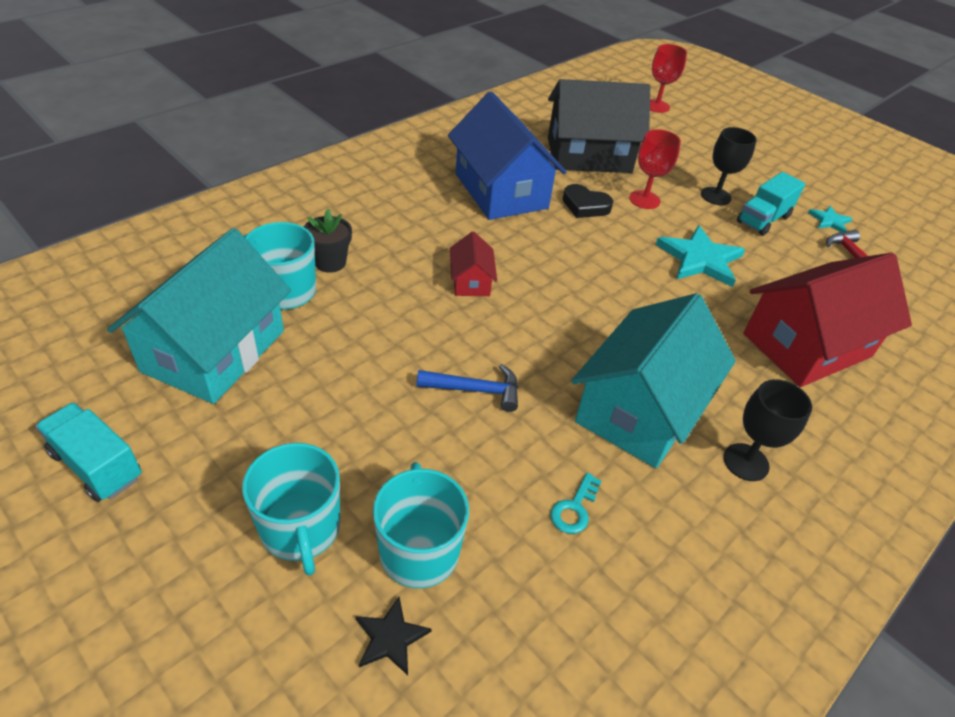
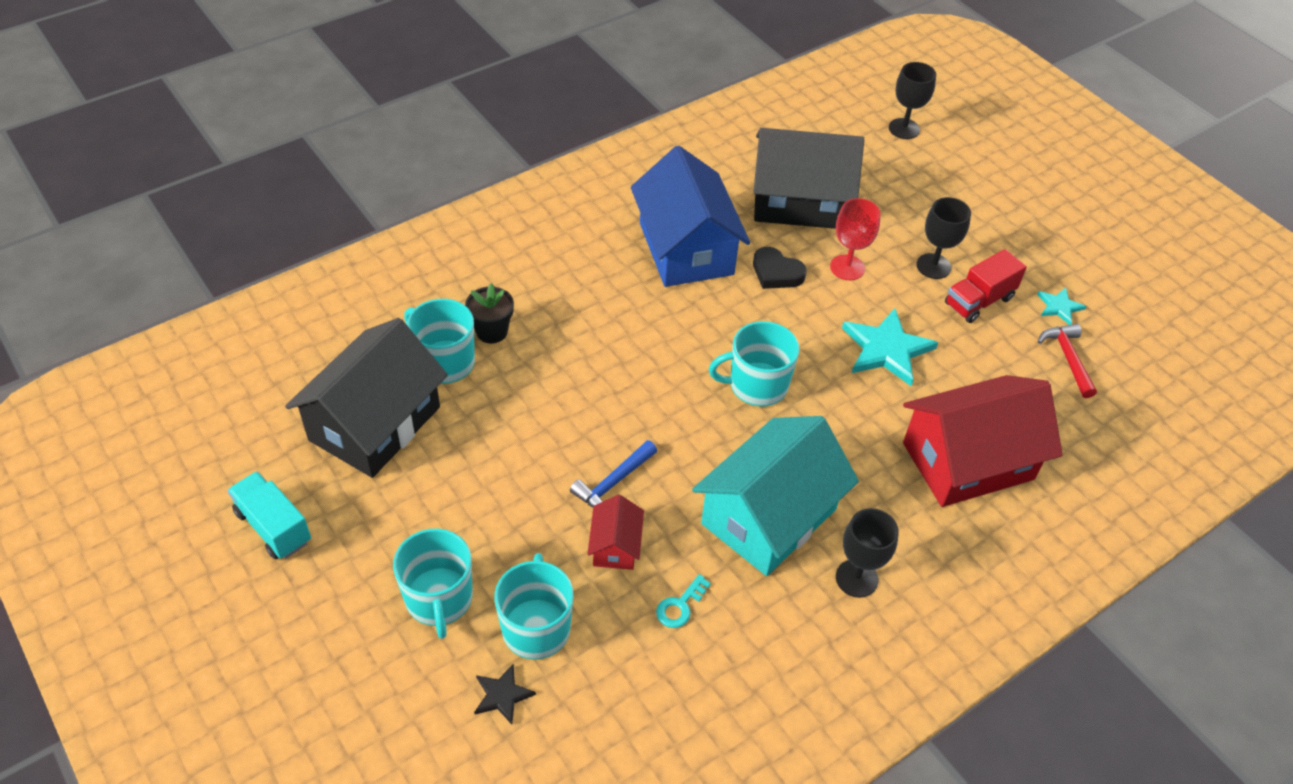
camera: 10 degrees right, 5 degrees up
turquoise house [107,228,291,404] -> black house [285,318,448,478]
blue hammer [416,364,518,412] -> blue hammer turned 120 degrees clockwise [570,440,657,508]
red house [450,231,497,296] -> red house moved to [587,495,644,570]
red goblet [650,44,687,113] -> black goblet [889,62,936,139]
turquoise truck [737,172,805,236] -> red truck [945,249,1027,323]
none -> turquoise mug [709,321,800,406]

